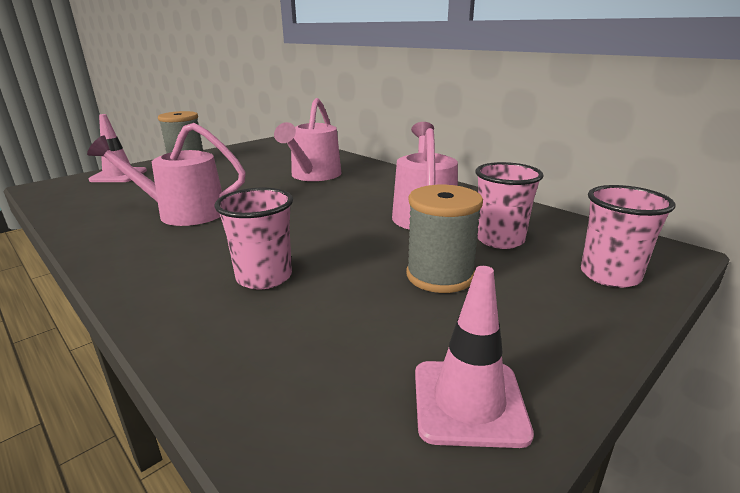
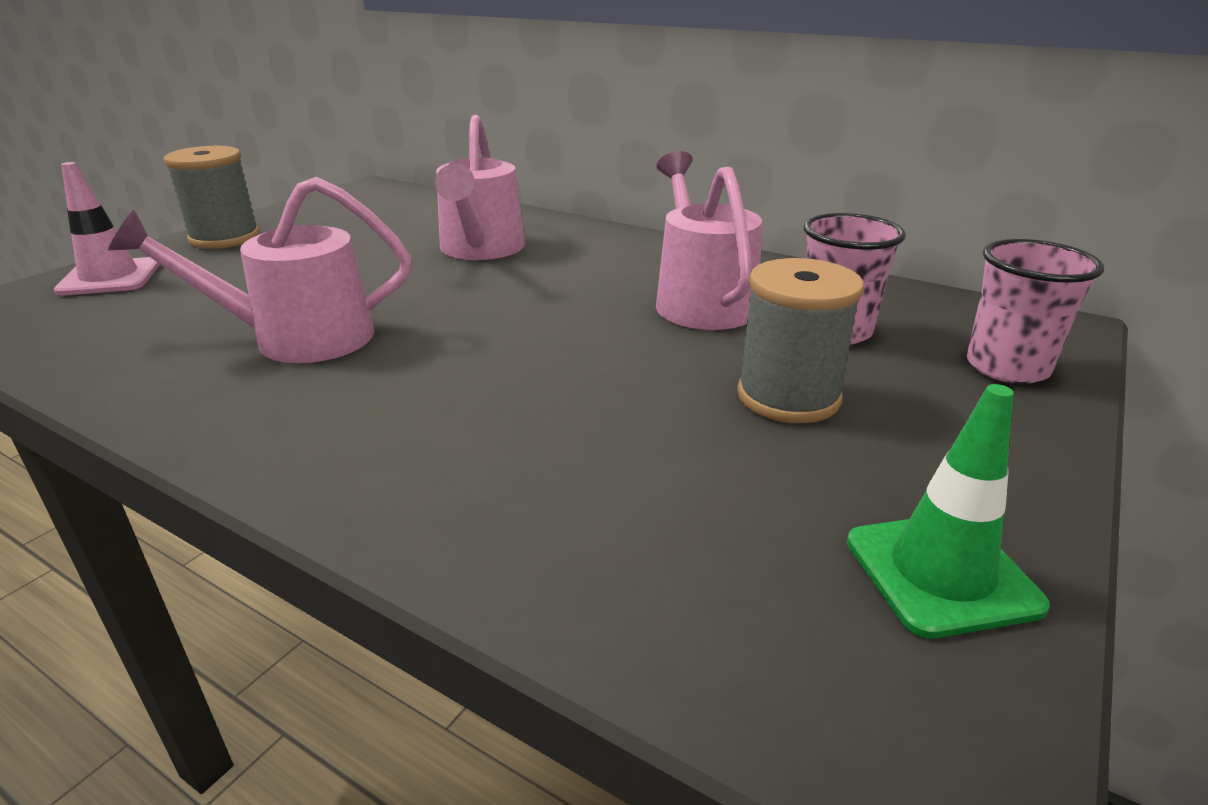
camera: 15 degrees left, 5 degrees up
pink cup [214,188,293,289] -> none
pink traffic cone [415,266,534,448] -> green traffic cone [847,384,1050,638]

